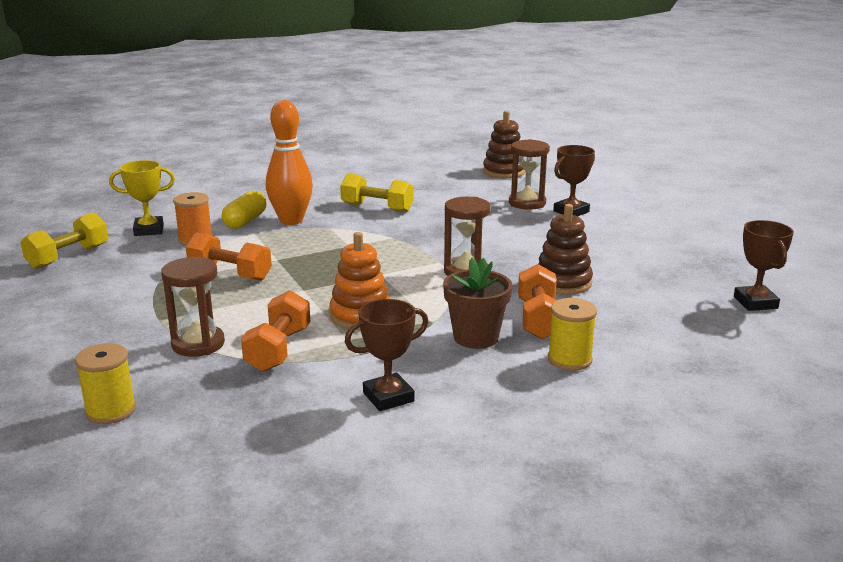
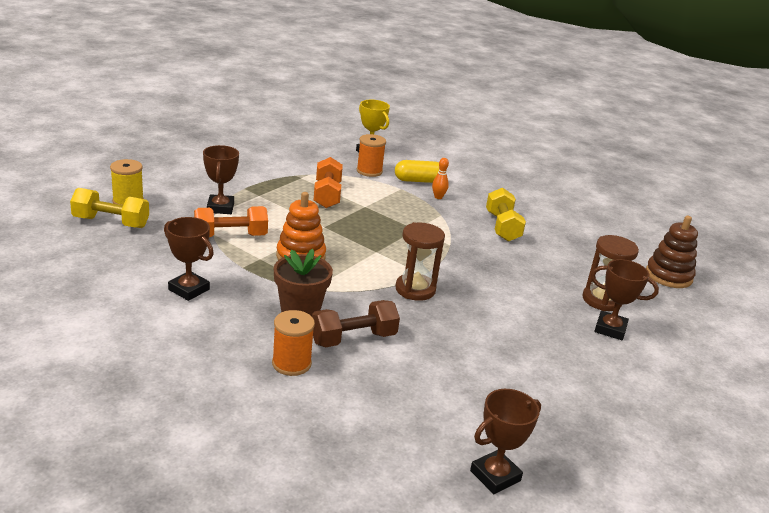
camera: 60 degrees right, 5 degrees up
yellow dumbbell [20,212,108,269] -> yellow dumbbell moved to [70,188,149,228]
brown hourglass [161,257,225,357] -> brown trophy [203,145,239,214]
orange bowling pin [266,100,313,225] -> orange bowling pin [432,158,449,199], size x0.42
orange dumbbell [518,264,557,339] -> brown dumbbell [312,300,400,347]
brown stacking toy [538,204,593,295] -> none
yellow spool [548,298,597,371] -> orange spool [272,310,315,376]

